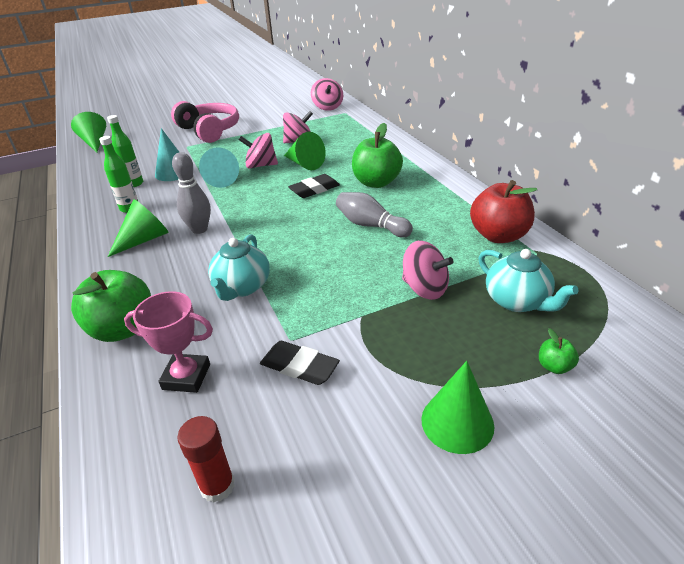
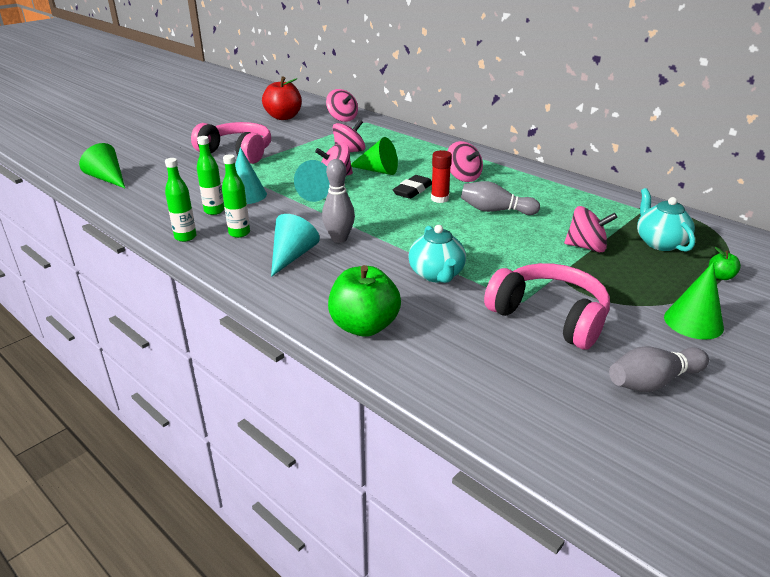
camera: 25 degrees left, 5 degrees down
green cone [108,199,169,257] -> turquoise cone [271,214,320,277]
pink trophy [124,291,213,393] -> none
red glue stick [177,416,235,503] -> red glue stick moved to [431,150,452,203]
black eraser [260,341,340,385] -> pink headphones [484,263,610,350]
green apple [352,123,403,188] -> pink spinning top [448,141,483,182]
red apple [470,180,537,243] -> red apple moved to [262,76,302,120]
turquoise teapot [478,249,579,312] -> turquoise teapot turned 135 degrees counterclockwise [637,188,695,252]
none -> green bottle [165,158,197,242]
none -> grey bowling pin [609,346,709,392]

